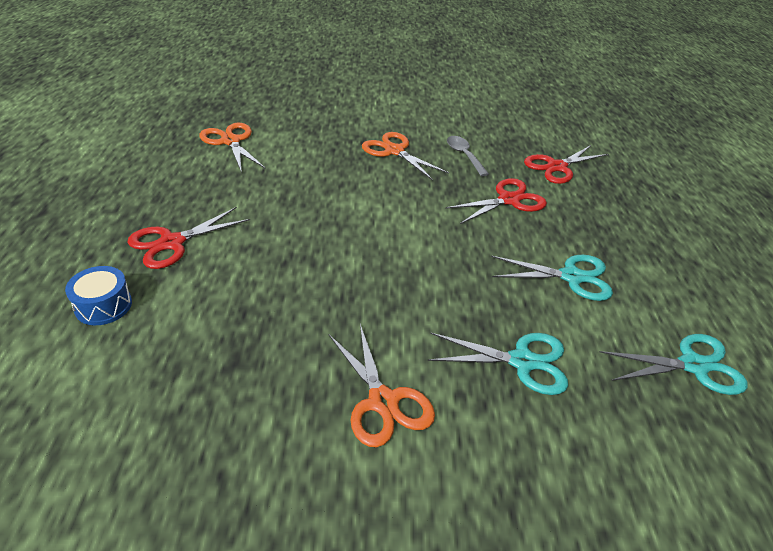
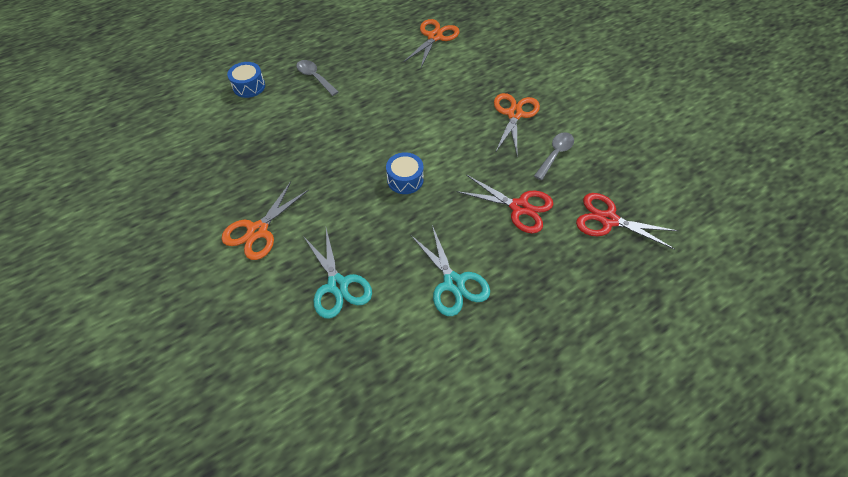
camera: 60 degrees right, 15 degrees up
red scissors [127,207,250,269] -> grey spoon [296,60,339,96]
turquoise scissors [600,334,748,395] -> none
none -> blue drum [386,152,424,194]

